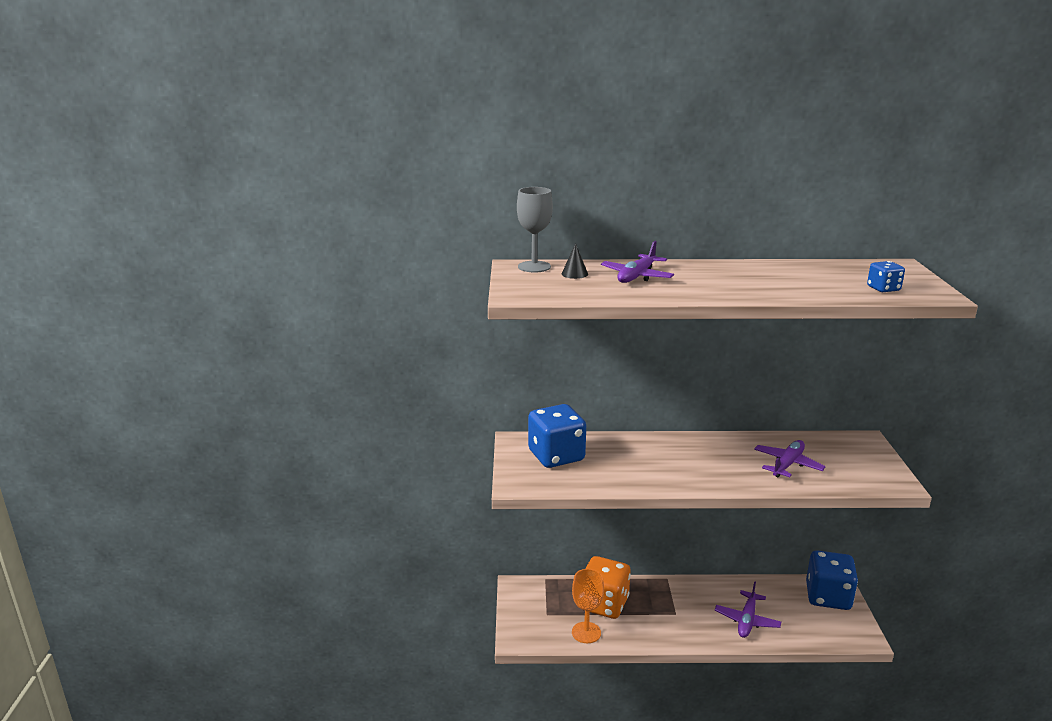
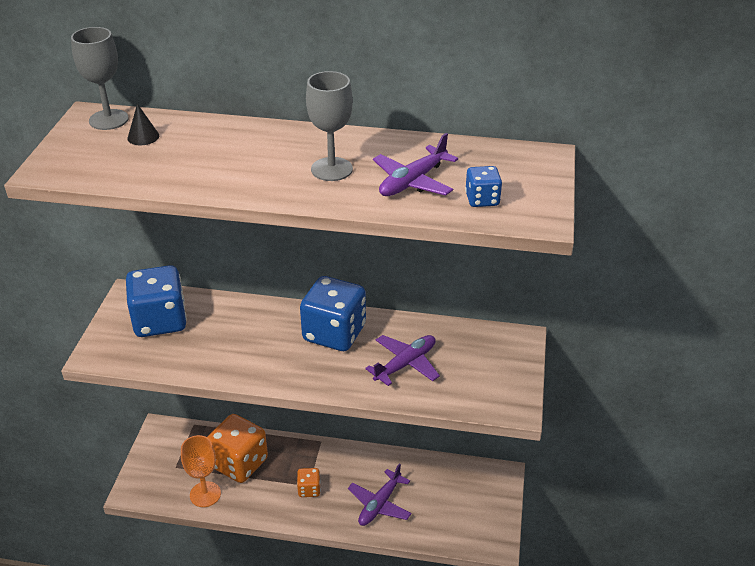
camera: 10 degrees right, 15 degrees up
purple plane [601,241,674,283] -> purple plane moved to [373,133,458,196]
blue dice [806,550,858,610] -> blue dice moved to [300,276,366,351]
none -> orange dice [297,468,321,497]
none -> grey goblet [306,71,353,181]

